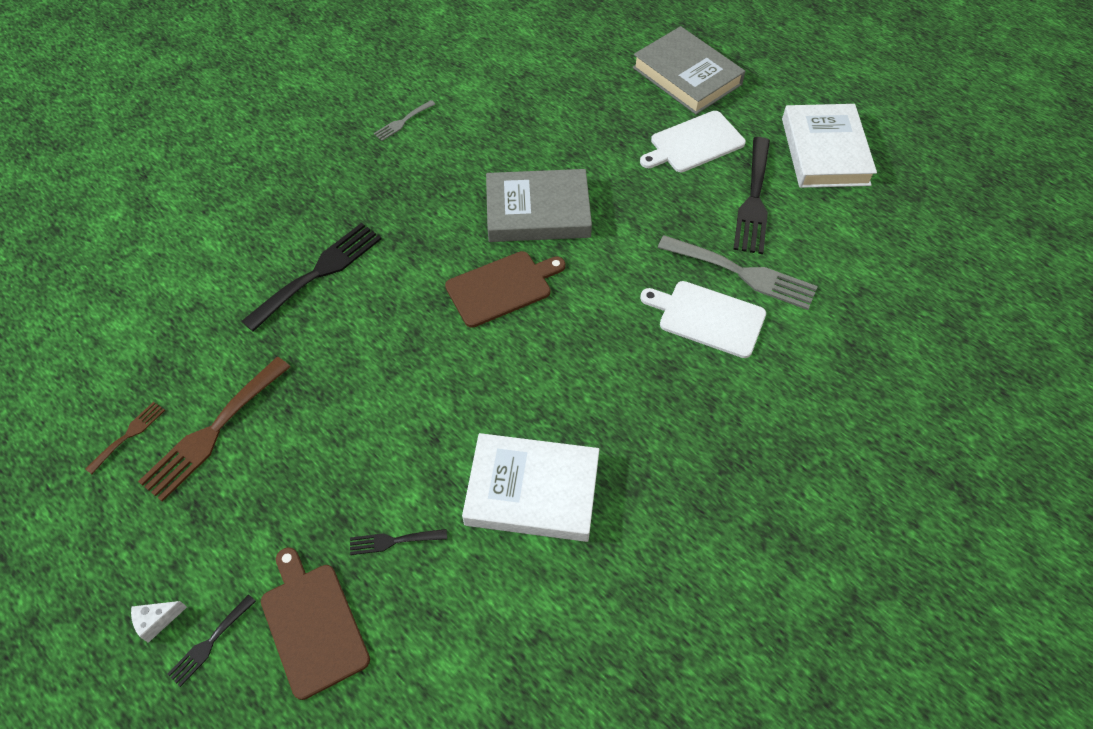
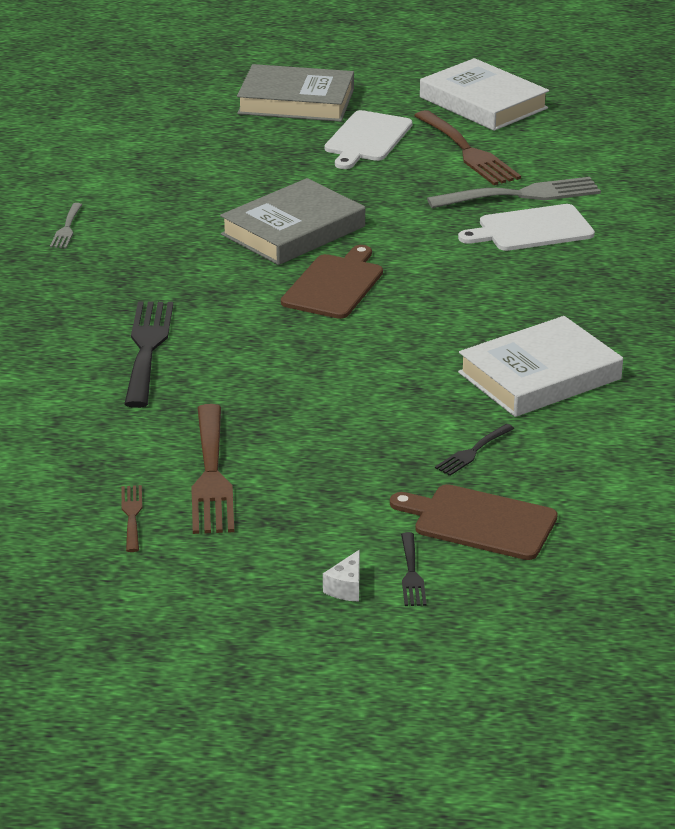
camera: 40 degrees left, 25 degrees down
black fork [733,137,770,254] -> brown fork [414,110,521,185]

